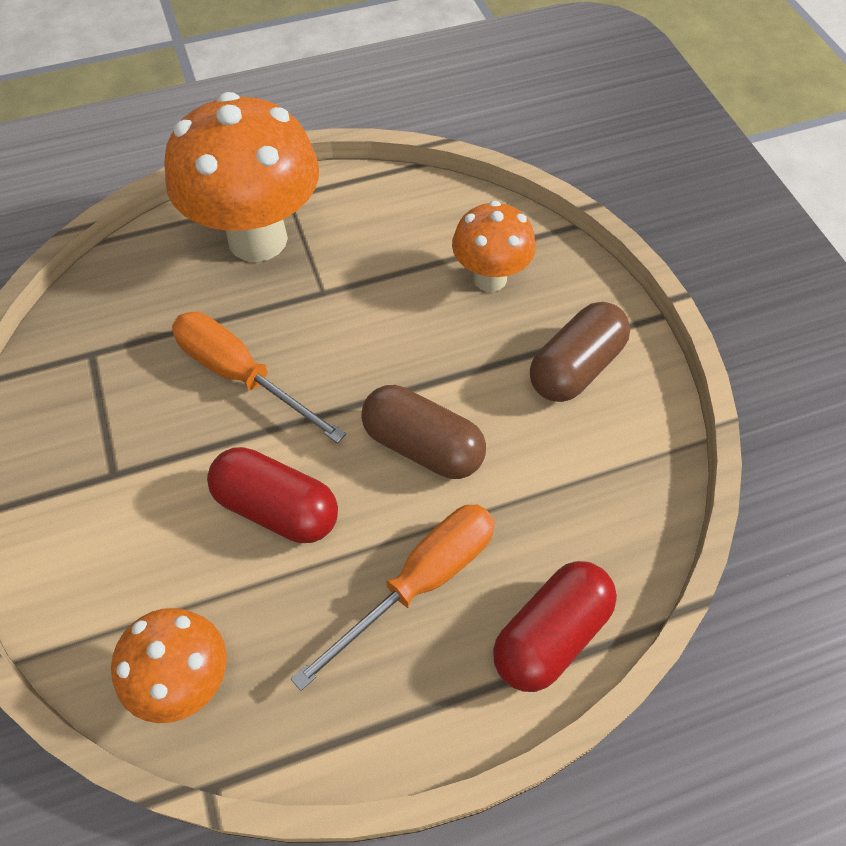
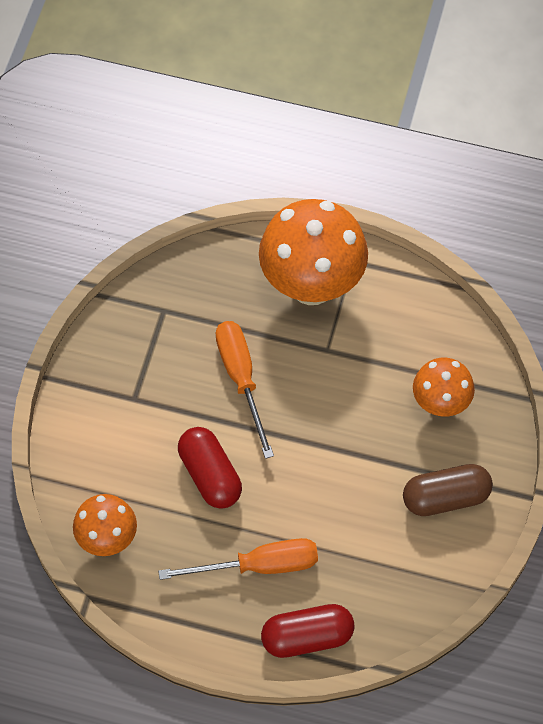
camera: 35 degrees right, 5 degrees up
brown capsule [361,385,486,479] -> none

